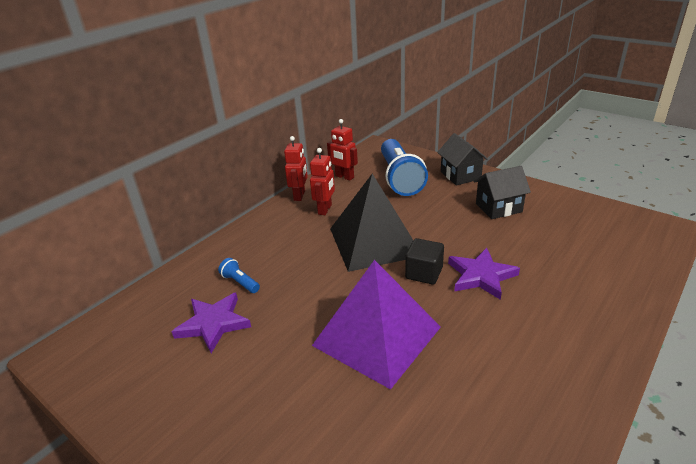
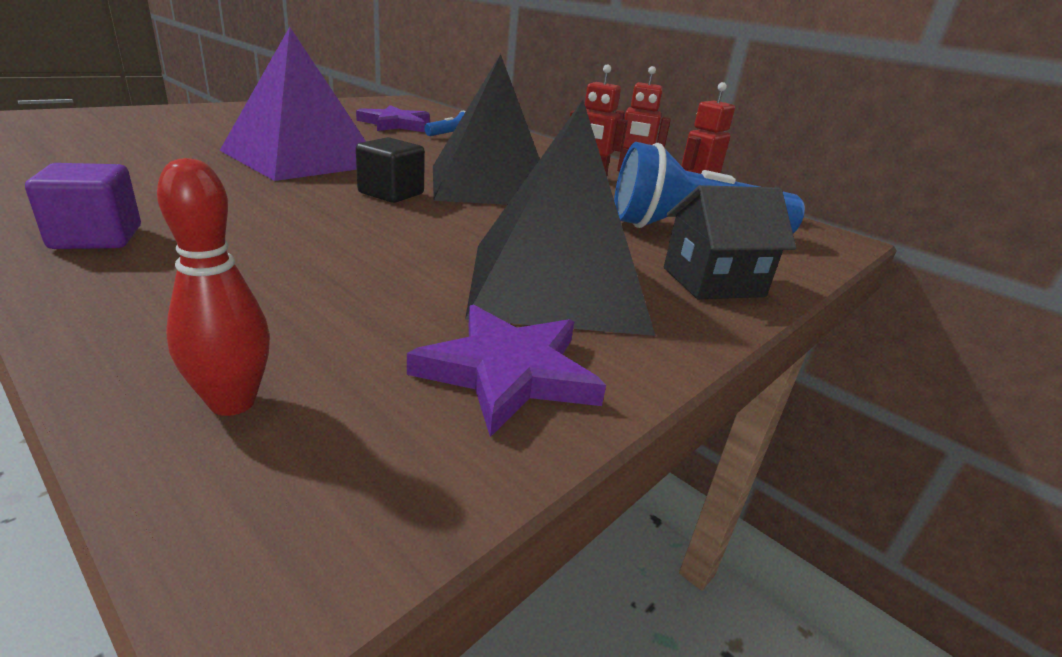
camera: 90 degrees right, 5 degrees down
purple star [448,248,520,300] -> purple star moved to [407,305,606,437]
black house [474,166,531,219] -> black pyramid [465,100,656,336]
none -> purple cube [25,163,141,249]
none -> red bowling pin [157,158,270,416]

